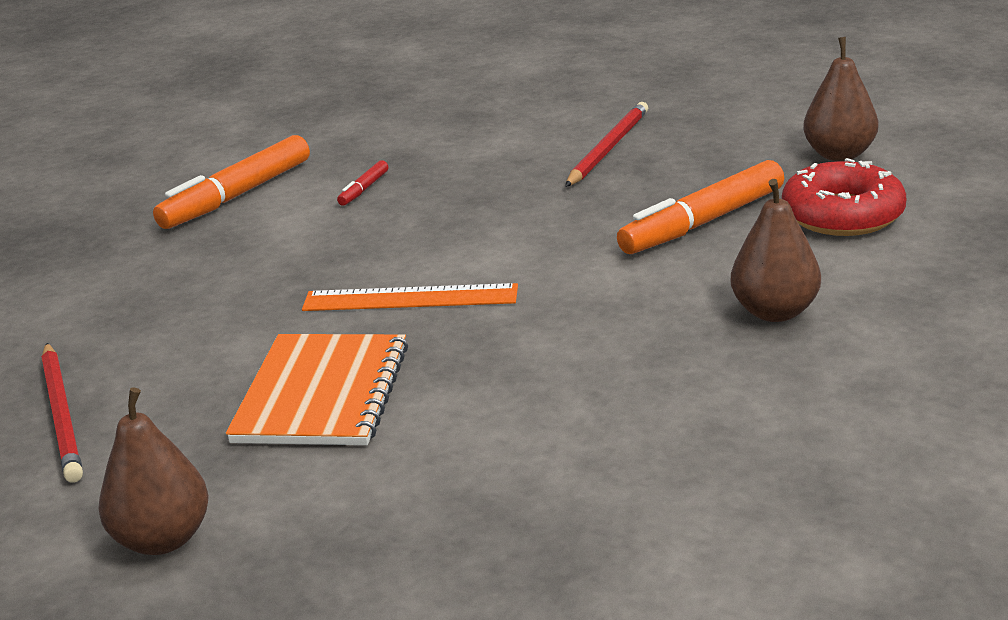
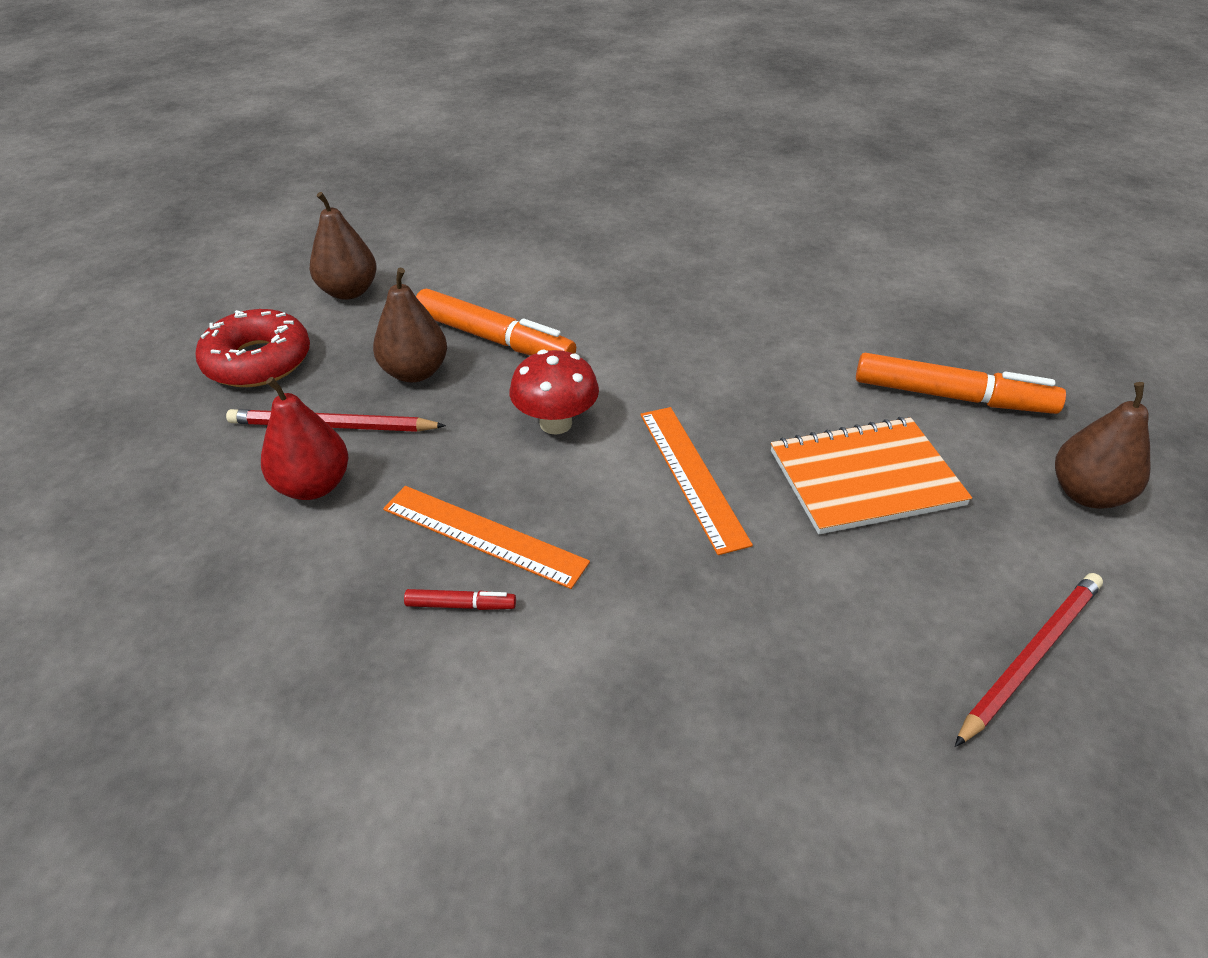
camera: 115 degrees left, 15 degrees up
orange marker [153,135,310,229] -> orange marker moved to [856,353,1066,414]
brown pear [731,179,821,322] -> brown pear moved to [373,268,447,383]
red donut [782,158,906,236] -> red donut moved to [195,309,310,387]
none -> red pear [261,377,349,500]
none -> orange ruler [383,486,590,589]
none -> red mushroom [510,350,599,435]

